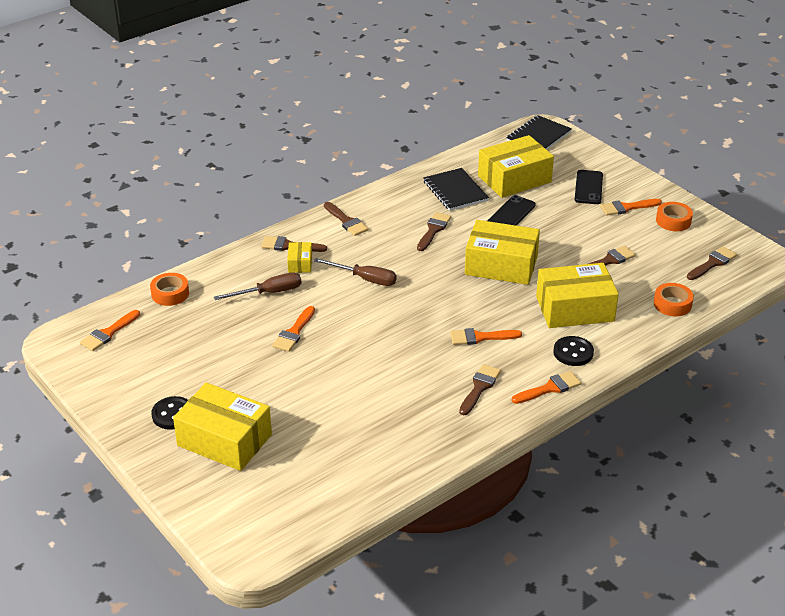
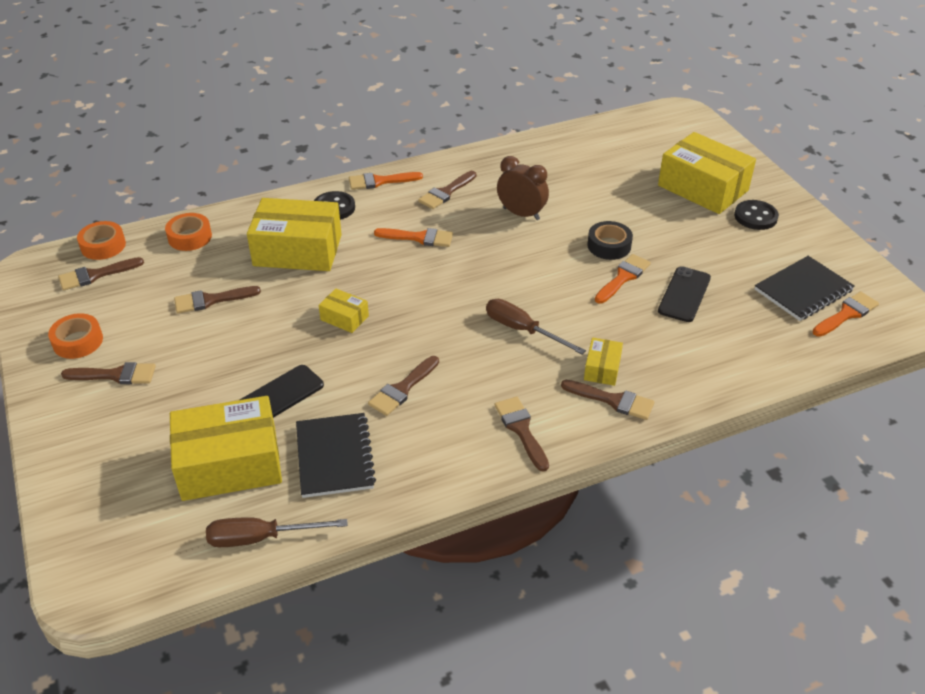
camera: 165 degrees left, 5 degrees up
orange tape [150,273,189,306] -> orange tape moved to [77,221,126,260]
brown screwdriver [214,273,302,300] -> brown screwdriver moved to [206,517,347,547]
yellow box [465,220,540,285] -> yellow box [319,288,369,333], size x0.46
black notebook [506,115,572,150] -> black notebook moved to [755,256,855,321]
black phone [575,170,603,204] -> black phone moved to [658,266,711,322]
orange brush [600,199,662,216] -> brown brush [61,362,156,384]
none -> brown clock [497,156,549,220]
none -> black tape [587,221,633,260]

